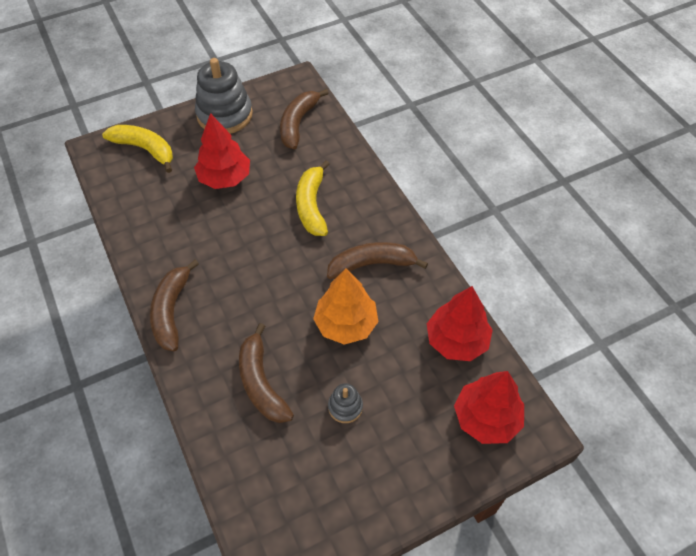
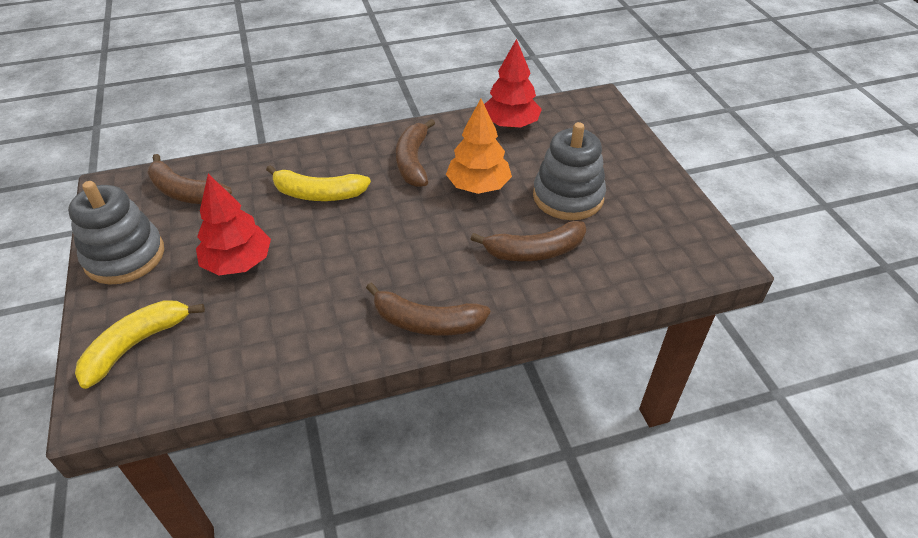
camera: 80 degrees left, 10 degrees down
grey stacking toy [328,383,363,423] -> grey stacking toy [533,122,606,220], size x2.12
red tree [454,371,524,444] -> none

